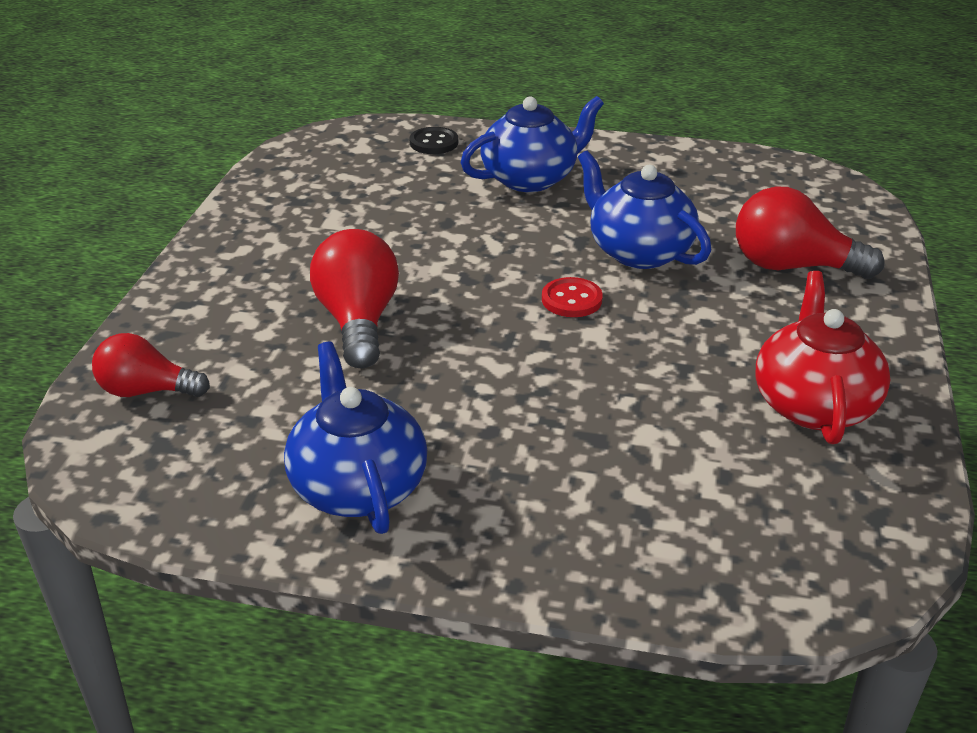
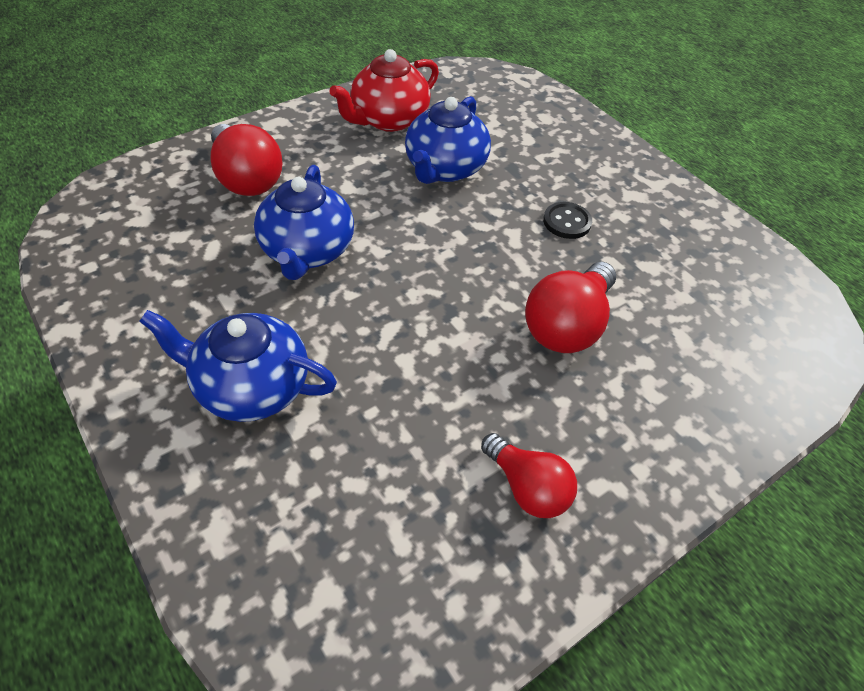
camera: 140 degrees left, 15 degrees up
red light bulb [92,333,210,397] -> red light bulb moved to [481,433,577,518]
blue teapot [284,342,427,534] -> blue teapot moved to [405,96,491,184]
black button [409,127,458,154] -> black button moved to [543,202,592,239]
red button [542,277,603,317] -> none

